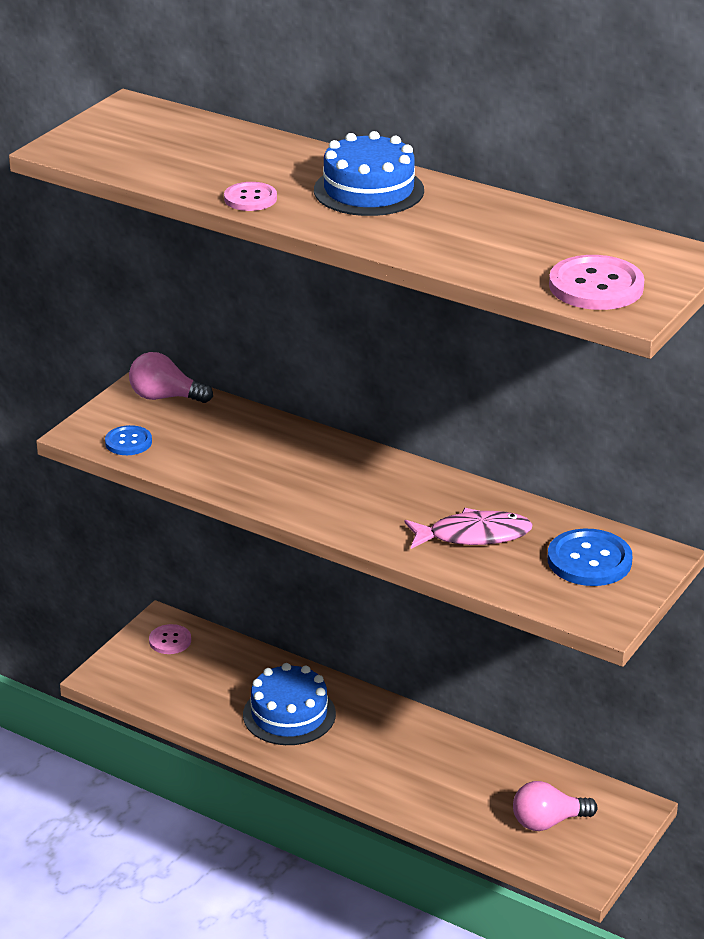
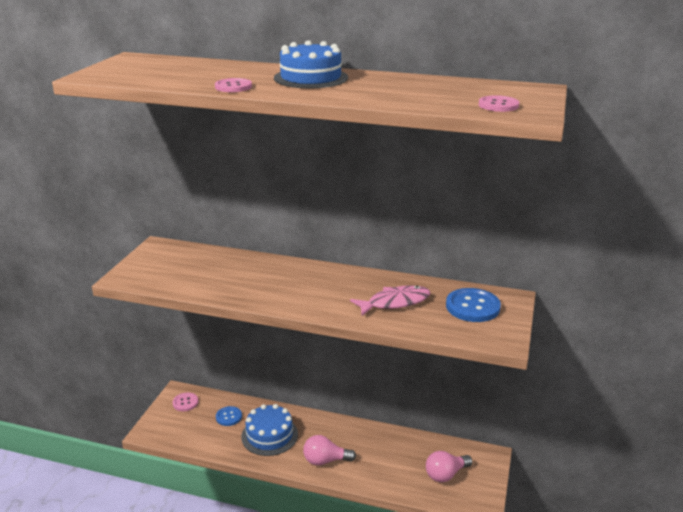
camera: 15 degrees left, 5 degrees down
blue button [105,425,152,455] -> blue button moved to [216,406,242,426]
pink light bulb [129,352,213,403] -> pink light bulb moved to [303,435,356,466]
pink button [549,255,644,310] -> pink button [479,95,519,112], size x0.60

